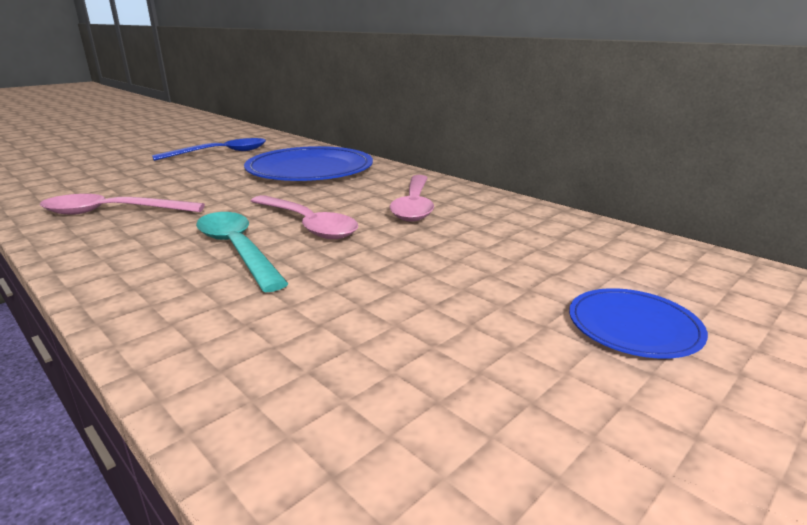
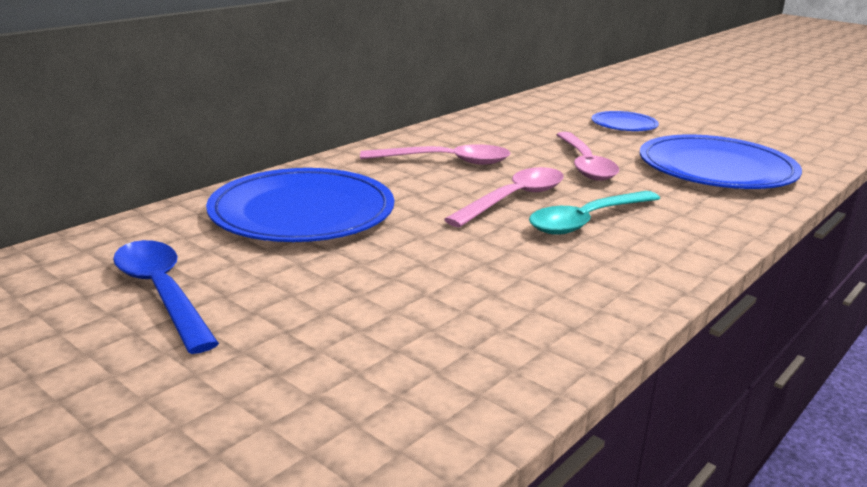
camera: 95 degrees left, 0 degrees up
pink spoon [40,194,205,215] -> pink spoon moved to [556,132,619,181]
none -> blue plate [640,135,802,189]

